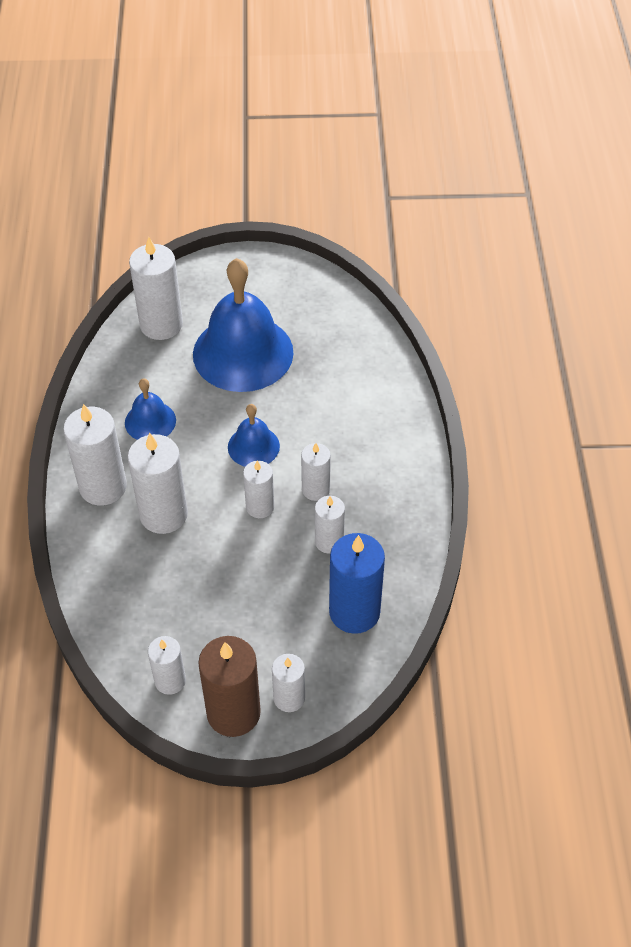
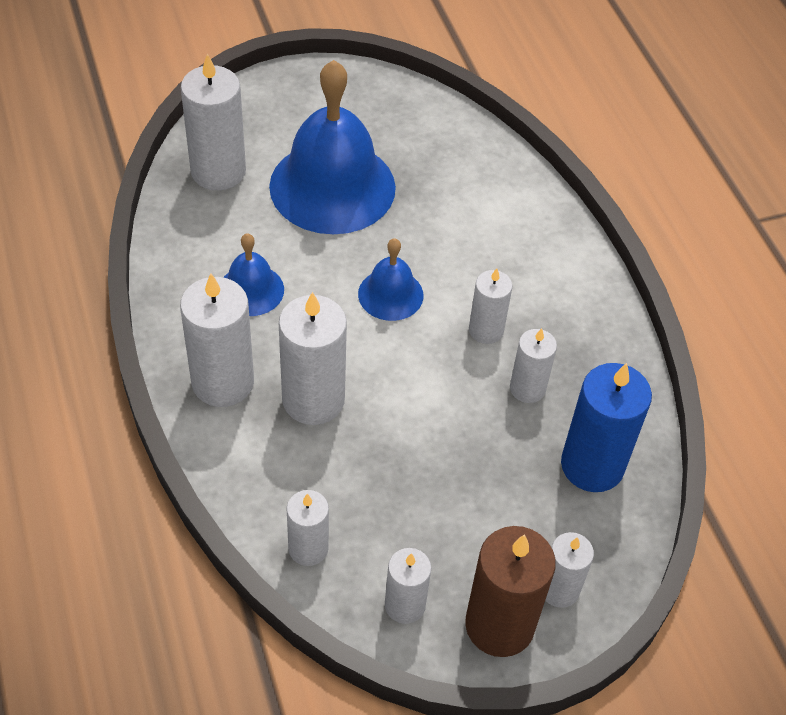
camera: 20 degrees left, 0 degrees up
white candle [243,461,274,518] -> white candle moved to [287,490,329,566]

